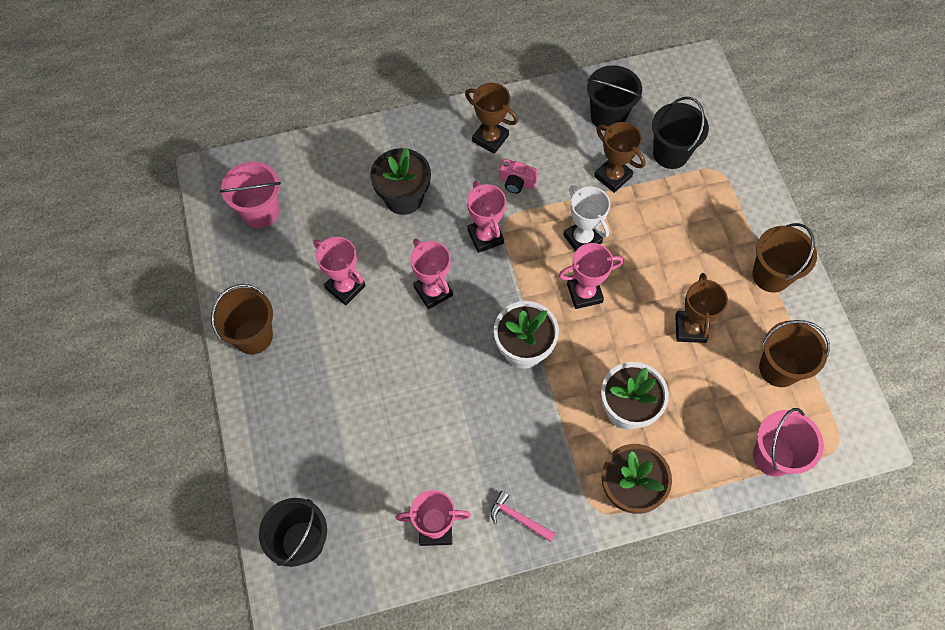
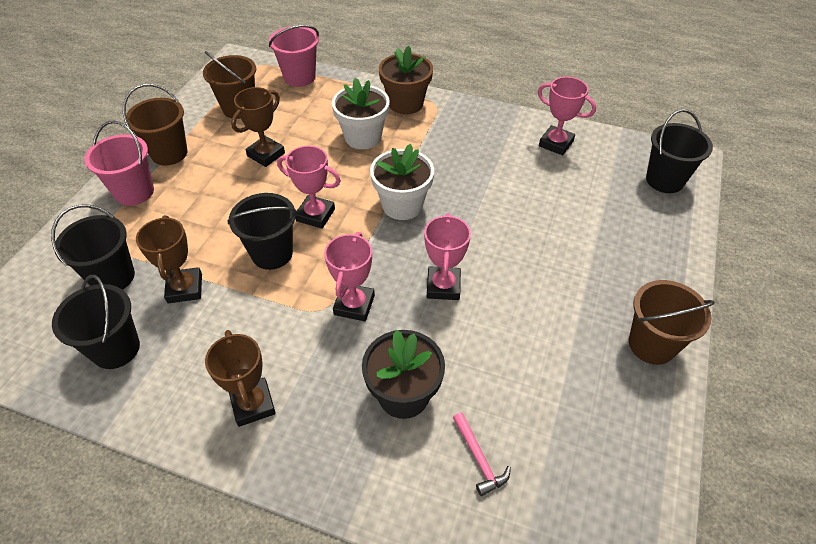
camera: 145 degrees left, 15 degrees down
pink bucket [220,162,281,228] -> pink bucket moved to [85,121,154,206]
pink trophy [313,237,366,305] -> none
pink hammer [491,491,556,542] -> pink hammer moved to [453,412,511,496]
pink camera [499,159,538,194] -> none
white trophy [563,185,610,251] -> black bucket [227,193,297,270]

